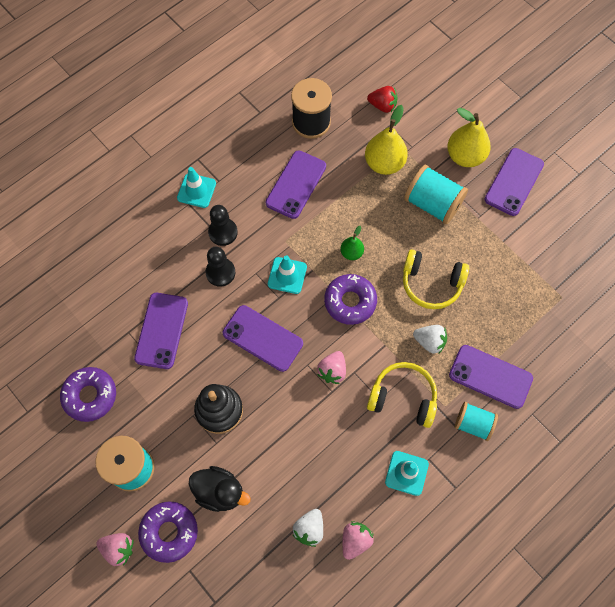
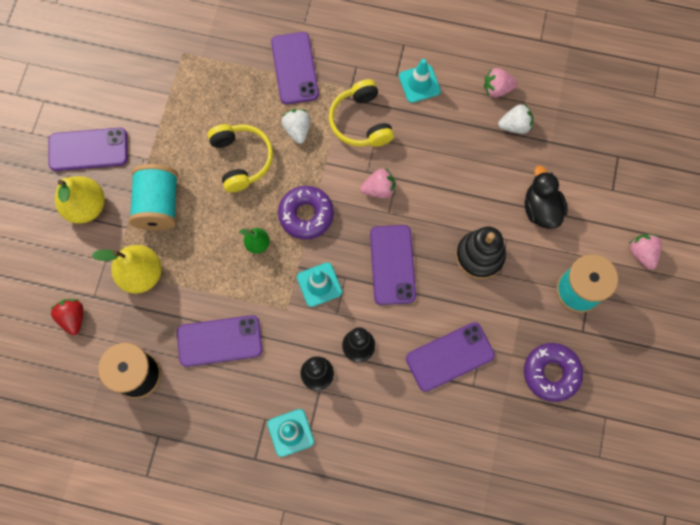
camera: 125 degrees left, 5 degrees up
purple donut [138,501,198,563] -> none
turquoise spool [455,402,498,441] -> none

